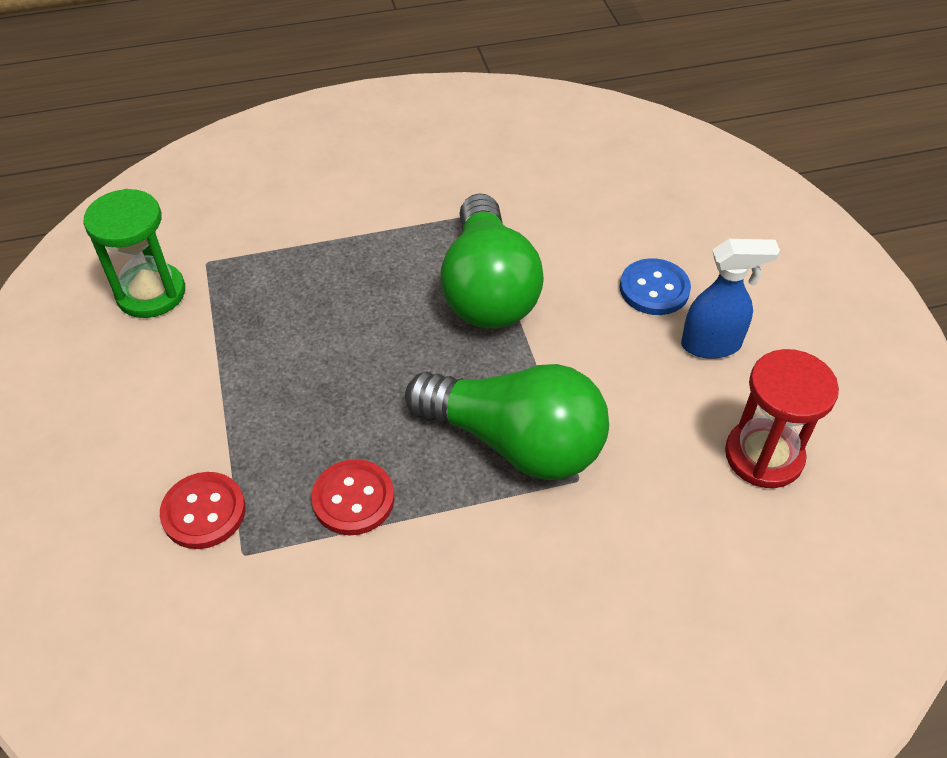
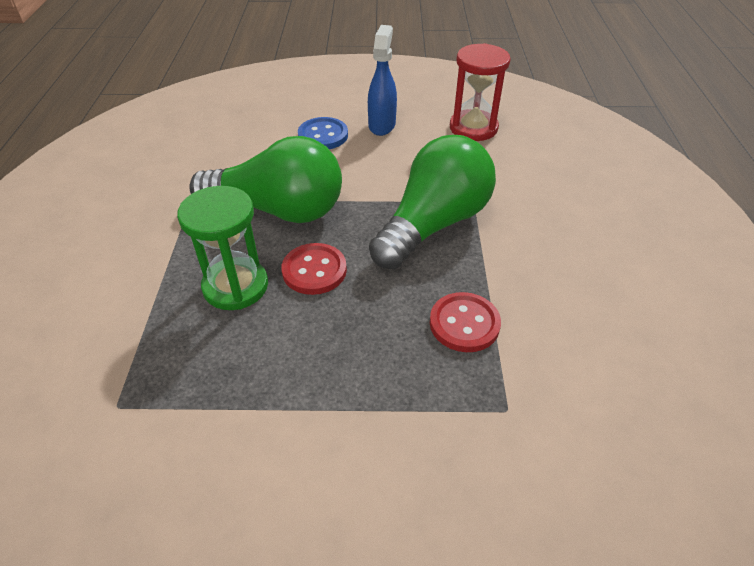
camera: 75 degrees left, 5 degrees down
green hourglass [83,189,185,318] -> green hourglass moved to [177,186,268,310]
red button [160,472,246,549] -> red button moved to [281,243,347,295]

